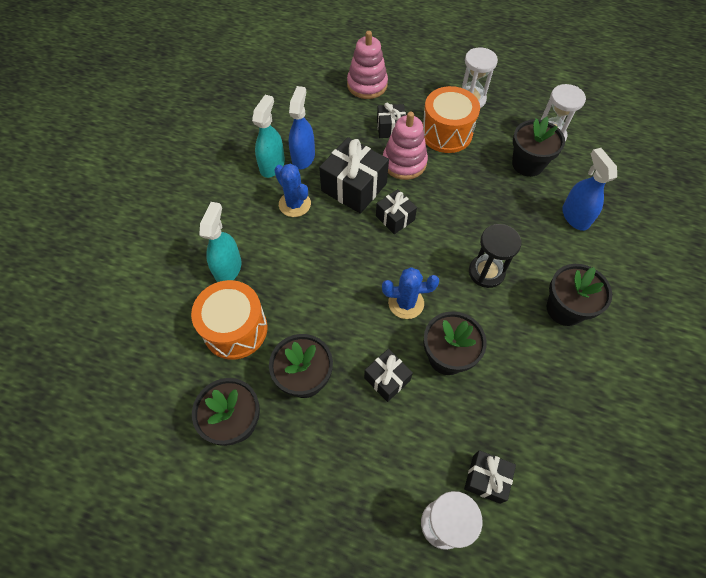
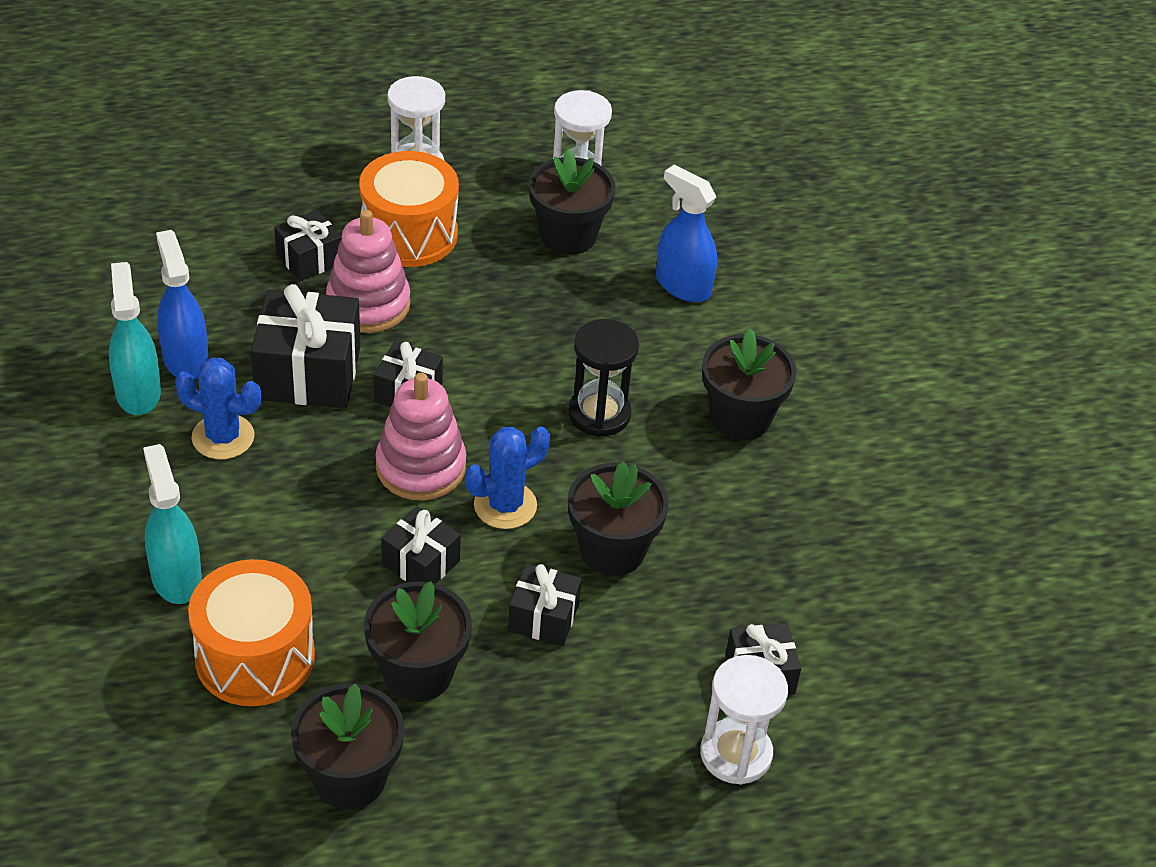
camera: 35 degrees left, 15 degrees down
pink stacking toy [347,31,388,99] -> pink stacking toy moved to [375,373,466,500]
none -> black gift [381,506,461,584]

